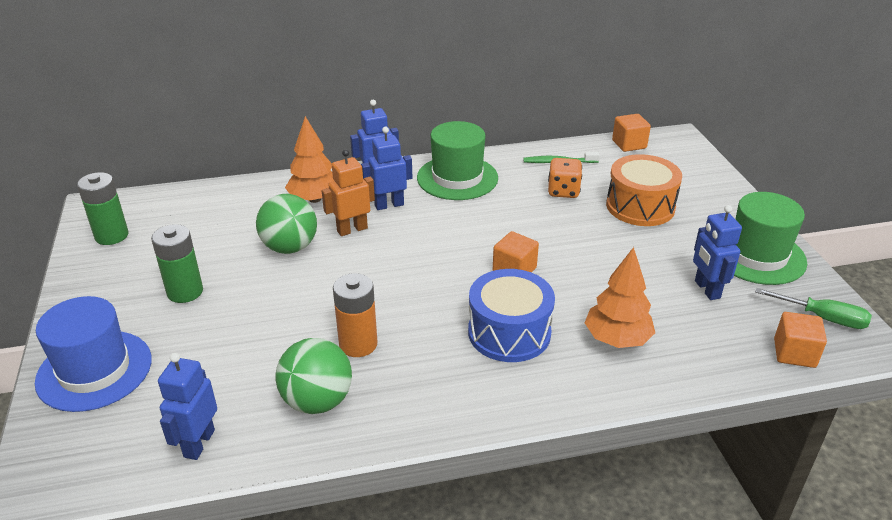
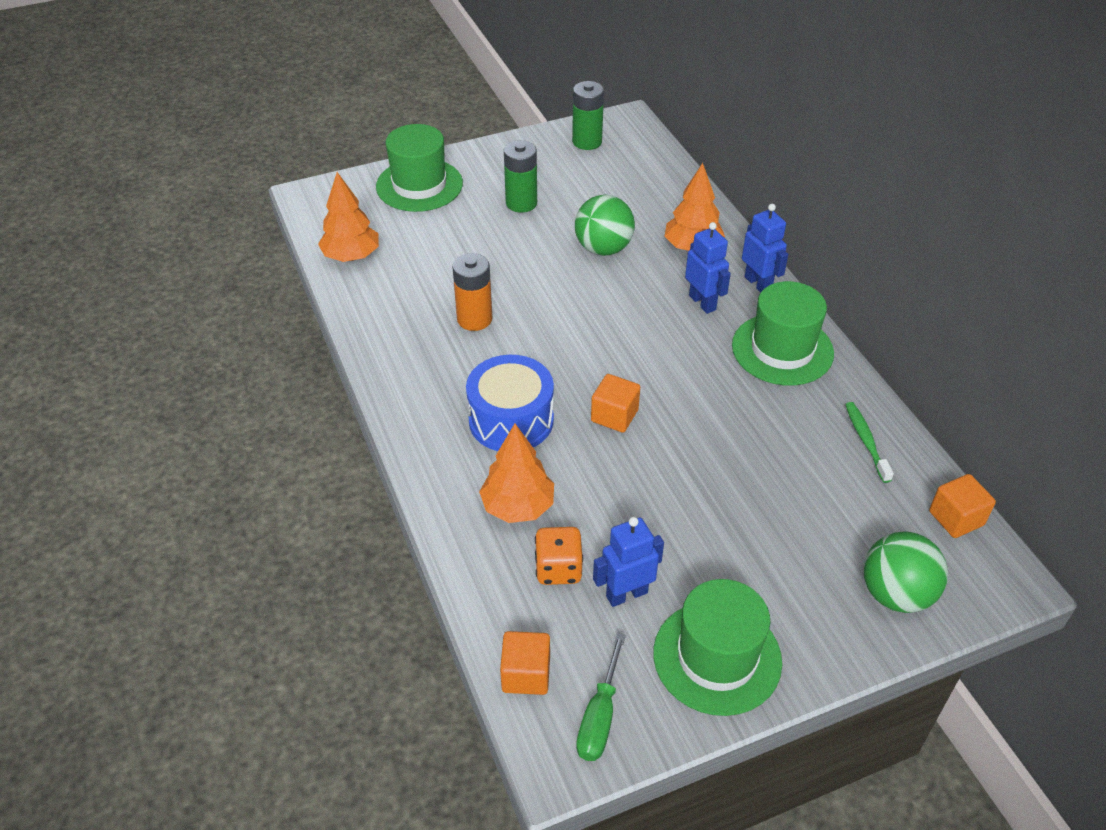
camera: 80 degrees right, 10 degrees up
blue hat [35,296,152,412] -> green hat [376,124,463,212]
blue robot [158,353,217,460] -> orange tree [318,172,379,262]
green ball [275,338,352,414] -> green ball moved to [864,531,948,613]
orange robot [322,149,375,236] -> none
orange dice [548,158,582,198] -> orange dice moved to [535,527,583,585]
orange drum [606,154,682,226] -> none

